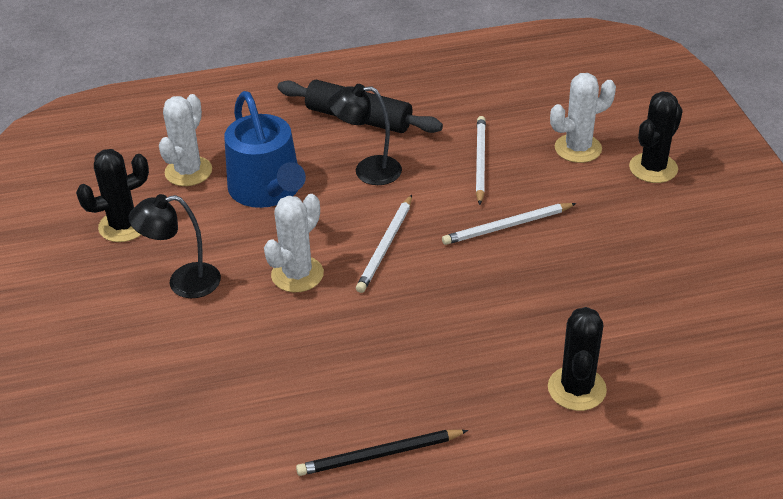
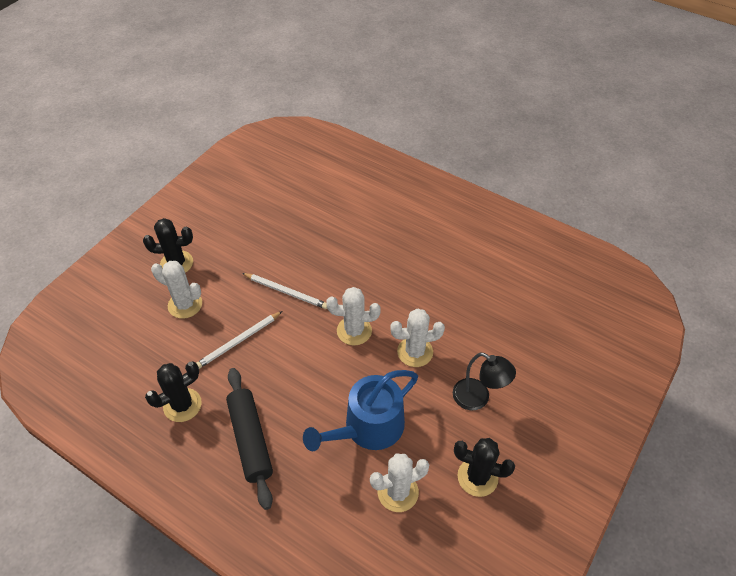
camera: 135 degrees left, 10 degrees up
blue watering can [224,91,306,208] -> blue watering can turned 150 degrees counterclockwise [303,370,418,451]
black pencil [296,430,468,476] -> none
black lamp [328,84,402,185] -> none
white pencil [356,195,412,293] -> white cactus [326,287,381,345]
black cactus [548,307,607,411] -> black cactus moved to [145,361,202,422]

